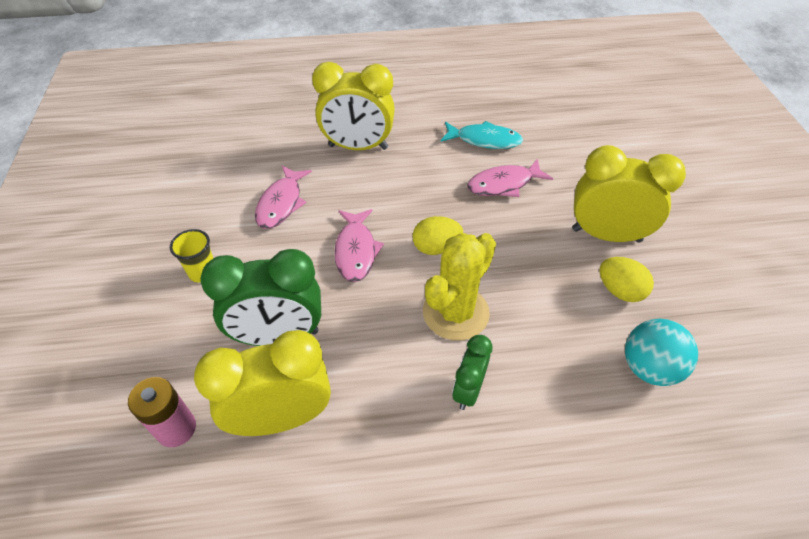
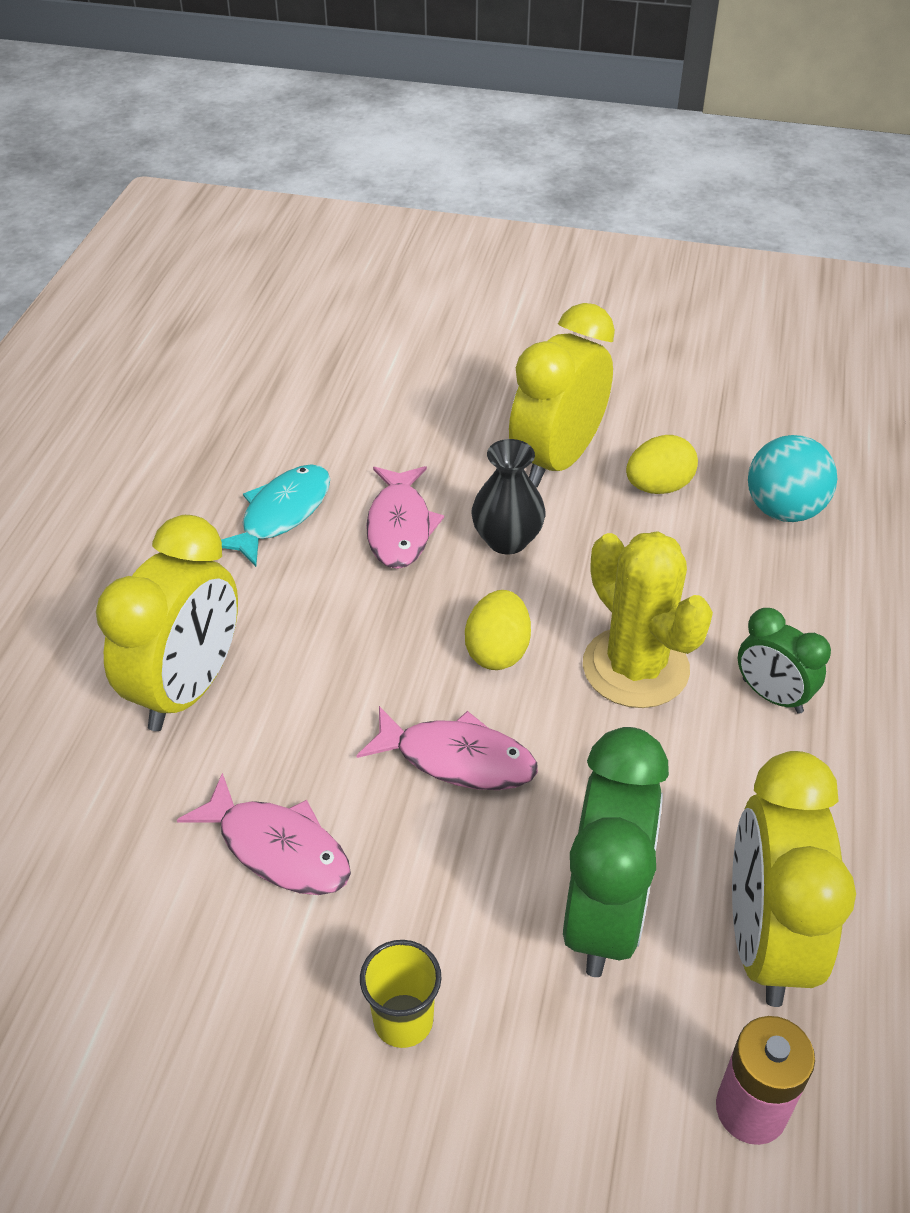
camera: 70 degrees left, 5 degrees down
none -> black vase [472,439,546,554]

